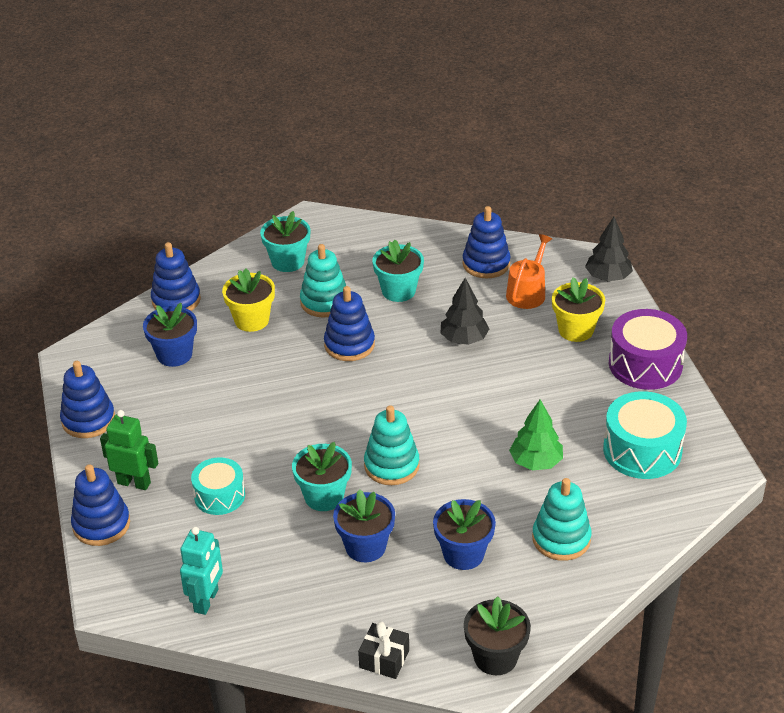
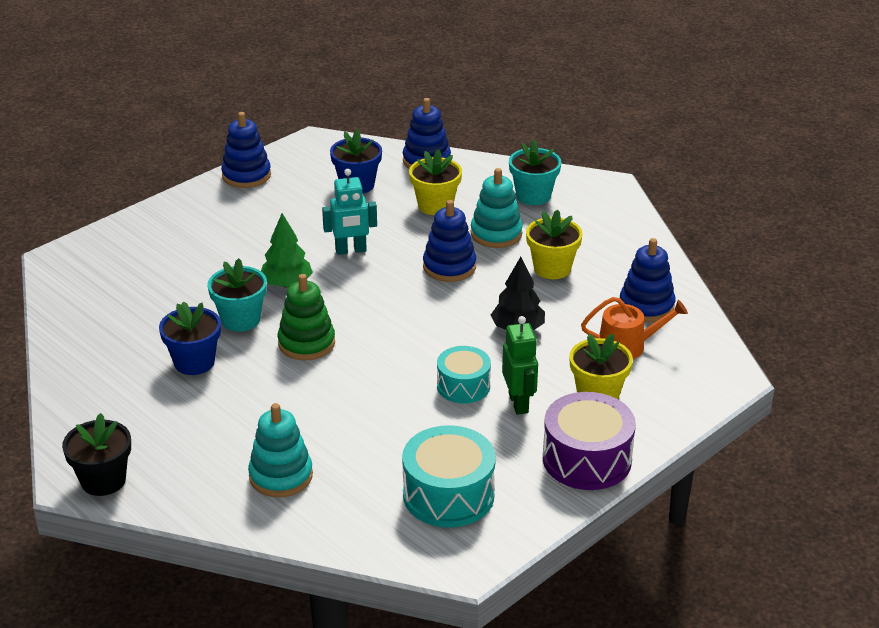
camera: 60 degrees right, 5 degrees down
blue stacking toy [71,464,130,546] -> none
green robot [100,410,158,490] -> green robot moved to [502,316,538,415]
turquoise robot [180,527,223,615] -> turquoise robot moved to [322,169,377,255]
turquoise drum [191,457,245,515] -> turquoise drum moved to [437,346,491,403]
black gift [358,622,409,679] -> none
turquoise stacking toy [364,405,420,485] -> green stacking toy [278,274,335,360]
turquoise flower pot [373,240,424,302] -> yellow flower pot [526,209,583,279]
blue flower pot [433,499,496,570] -> none
green tree [509,400,563,470] -> green tree moved to [261,213,313,287]
black tree [585,217,633,281] -> none

